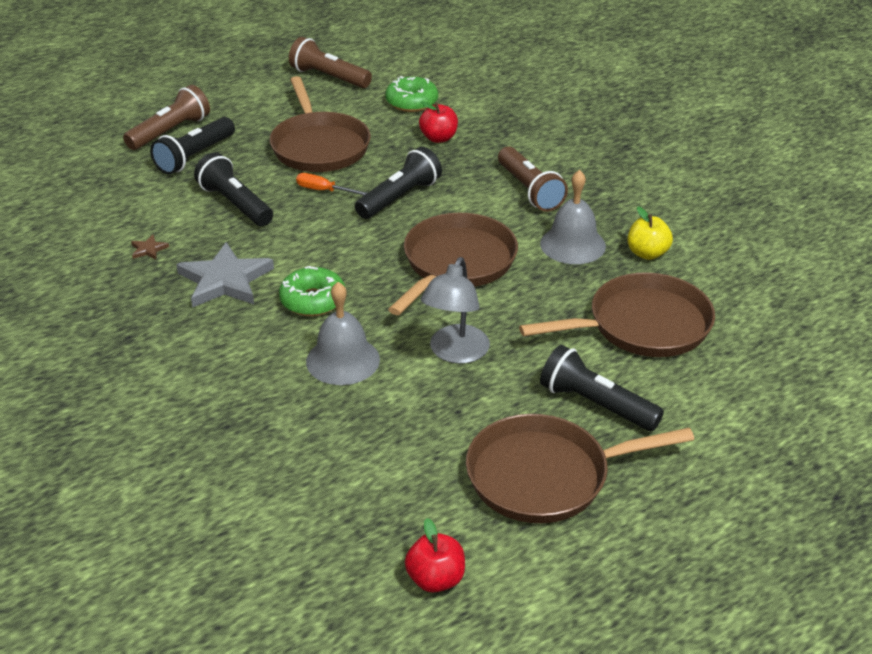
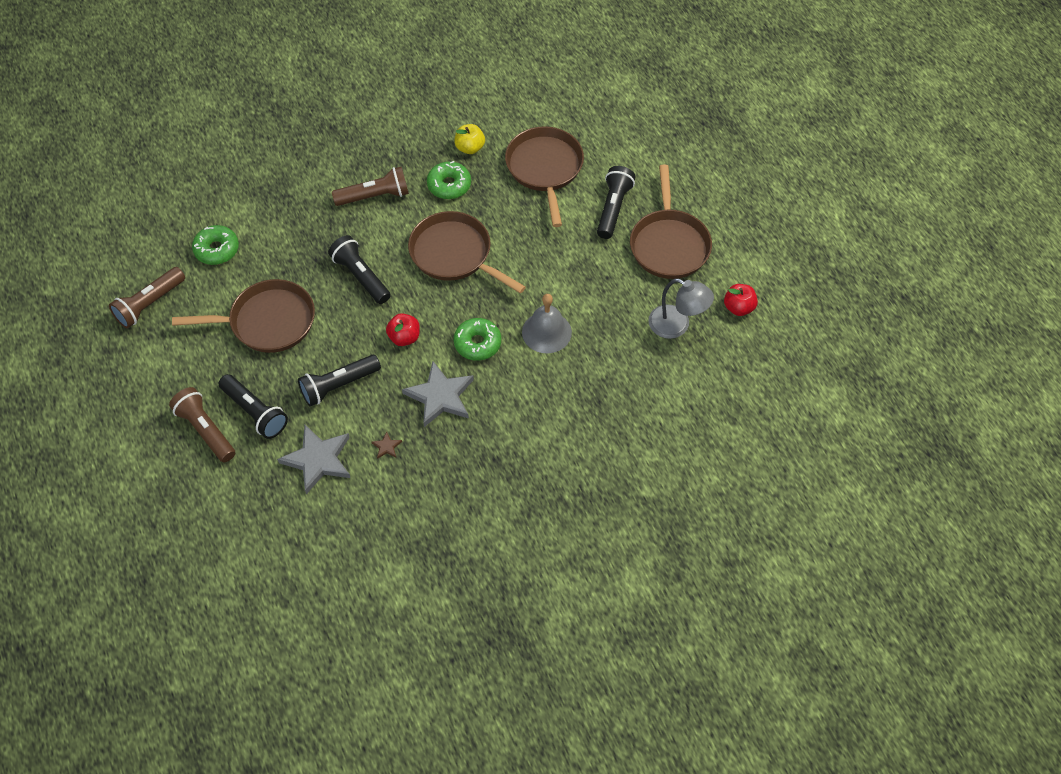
camera: 80 degrees left, 20 degrees up
orange screwdriver [296,173,367,195] -> none
red apple [419,101,458,143] -> red apple moved to [386,313,420,346]
grey lamp [421,257,490,364] -> grey lamp moved to [648,279,714,339]
grey bell [540,170,606,264] -> green donut [427,161,471,199]
black flashlight [540,345,664,431] -> black flashlight turned 150 degrees clockwise [597,166,635,239]
none -> grey star [277,425,350,494]

